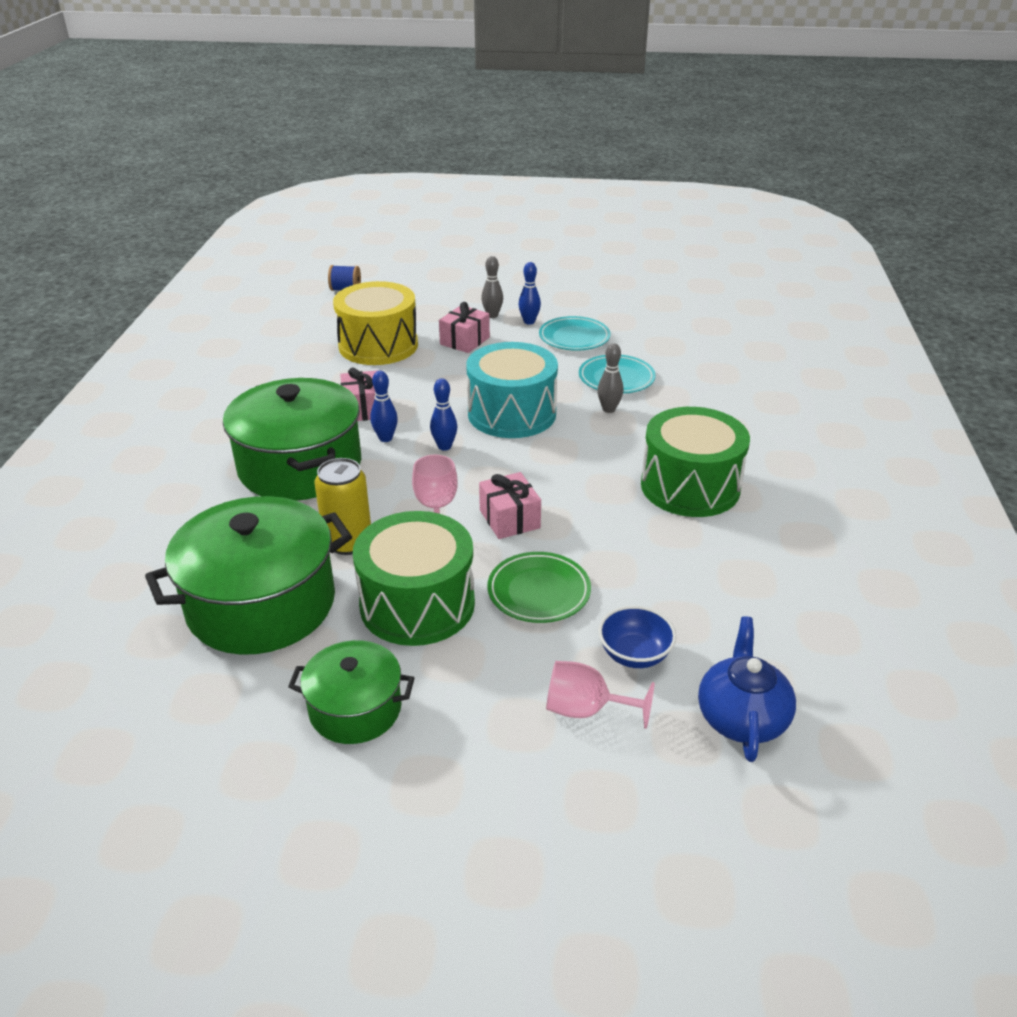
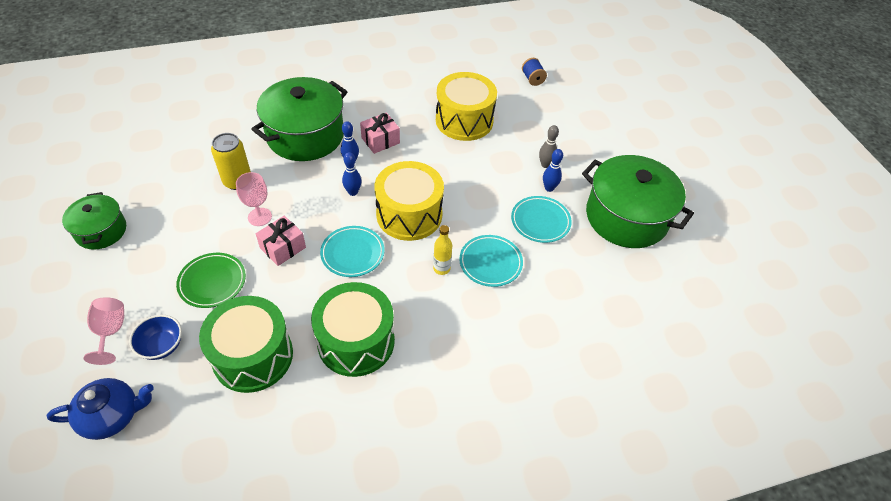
camera: 65 degrees right, 15 degrees up
green pot [145,496,352,655] -> green pot moved to [582,155,694,248]
green drum [353,511,475,646] -> green drum moved to [199,296,293,393]
pink gift [439,302,490,353] -> none
turquoise drum [466,342,558,438] -> yellow drum [375,161,444,241]
grey bowling pin [598,344,623,413] -> yellow bottle [433,225,452,275]
none -> turquoise plate [320,226,385,277]

